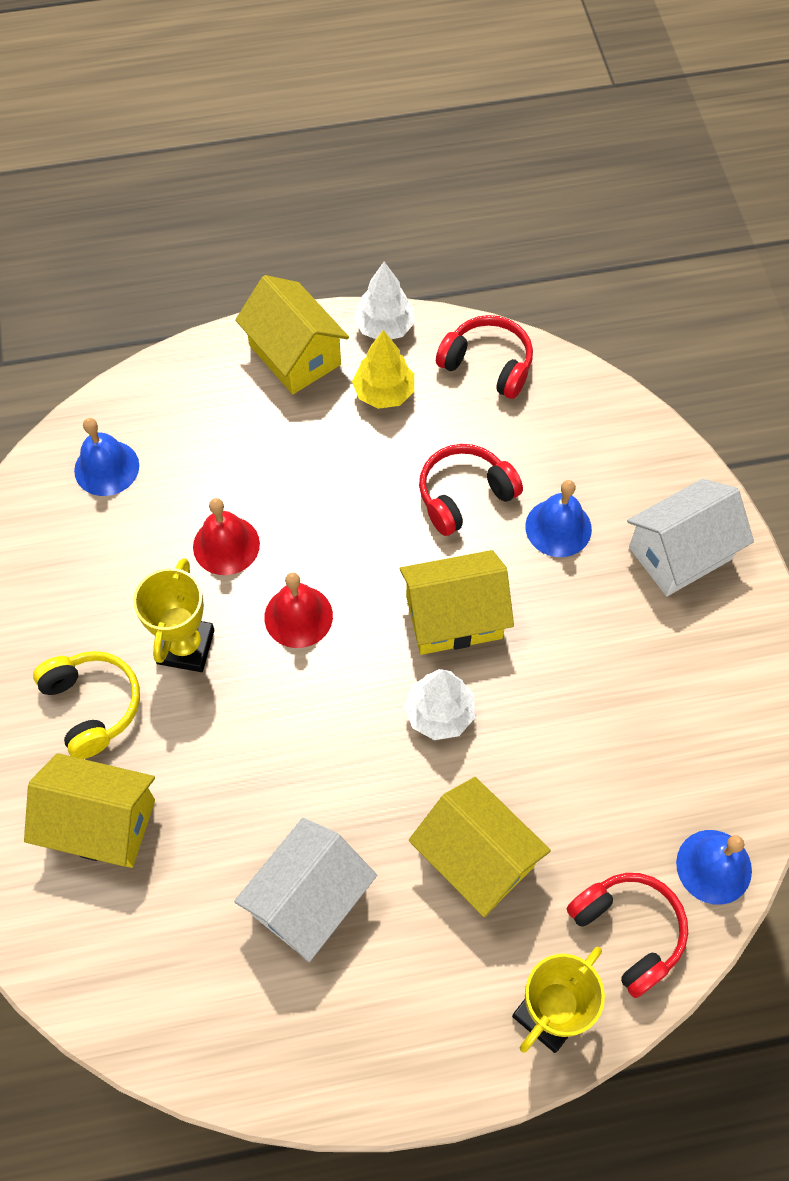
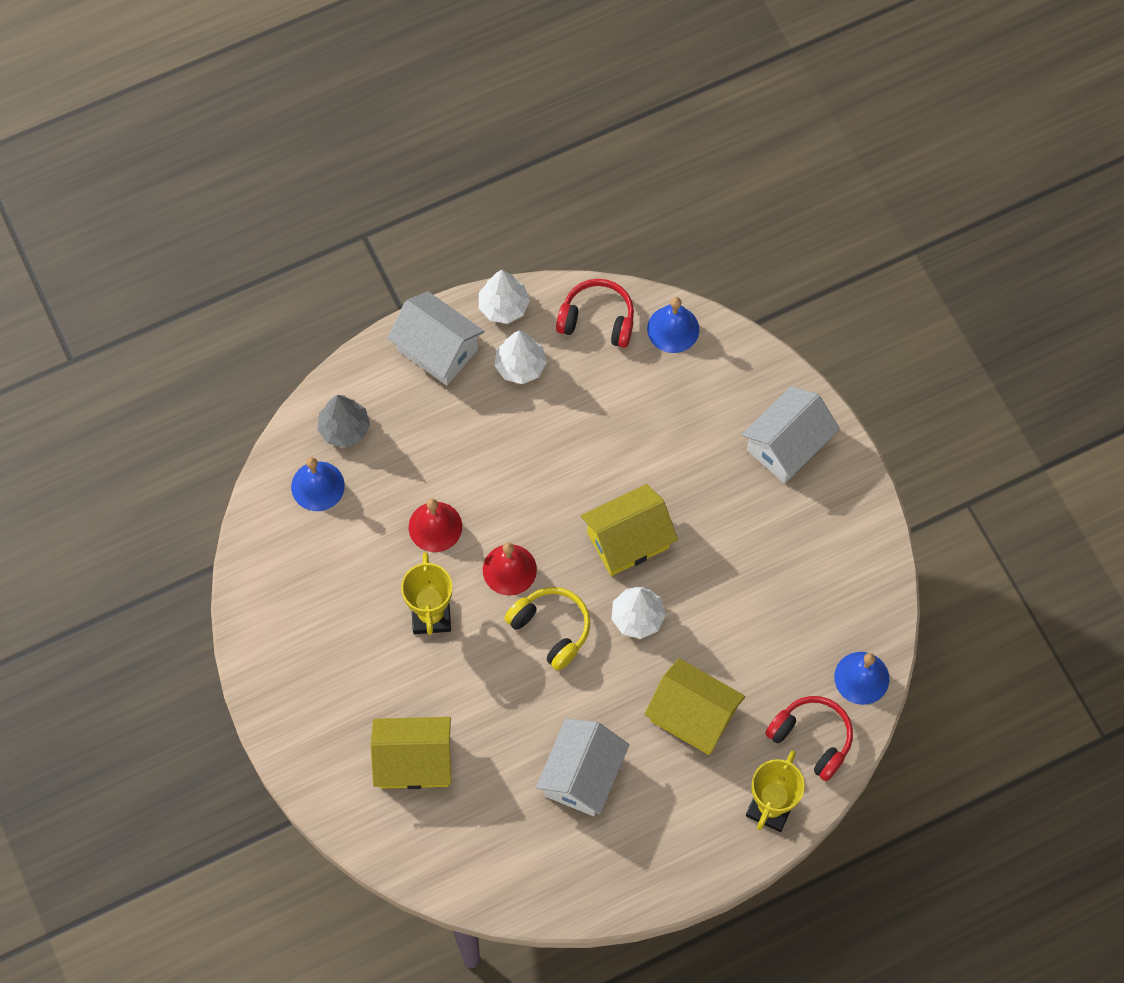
camera: 15 degrees left, 5 degrees up
yellow headphones [33,651,140,759] -> yellow headphones moved to [504,587,590,671]
yellow house [235,275,349,394] -> white house [388,291,484,385]
yellow tree [352,330,414,409] -> white tree [495,331,547,384]
red headphones [419,444,523,536] -> none
blue bell [525,480,592,557] -> blue bell moved to [647,297,699,353]
none -> grey tree [317,395,370,448]

